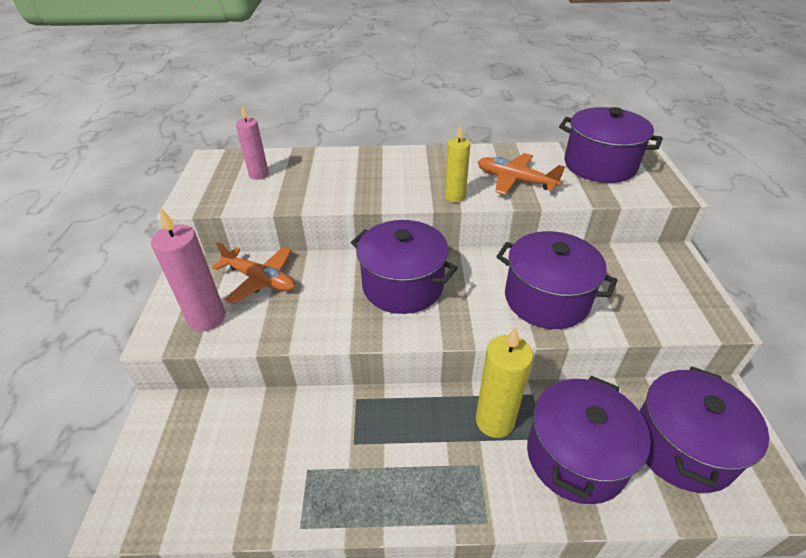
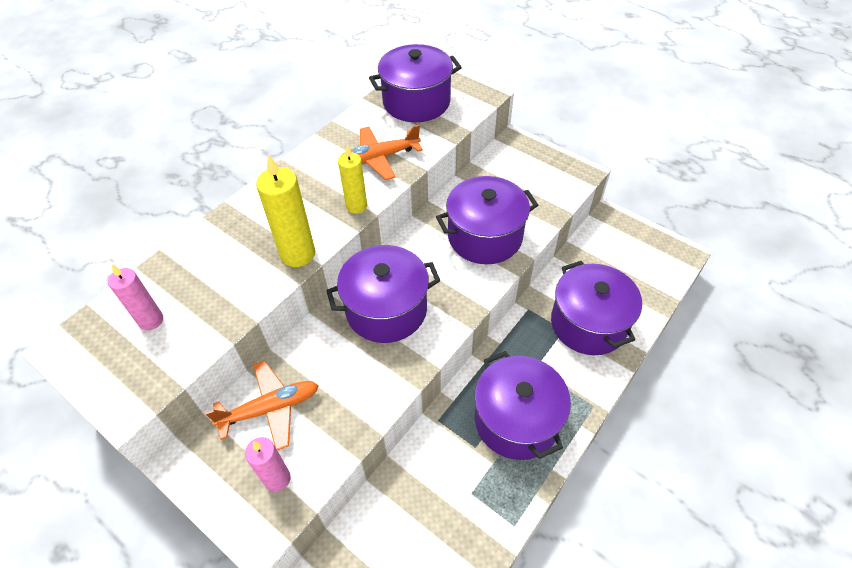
camera: 50 degrees left, 10 degrees up
pink candle [151,208,225,331] -> pink candle [245,437,291,492], size x0.65
yellow candle [476,327,533,438] -> yellow candle moved to [256,155,315,267]
purple pot [640,367,769,493] -> purple pot moved to [474,351,571,460]

